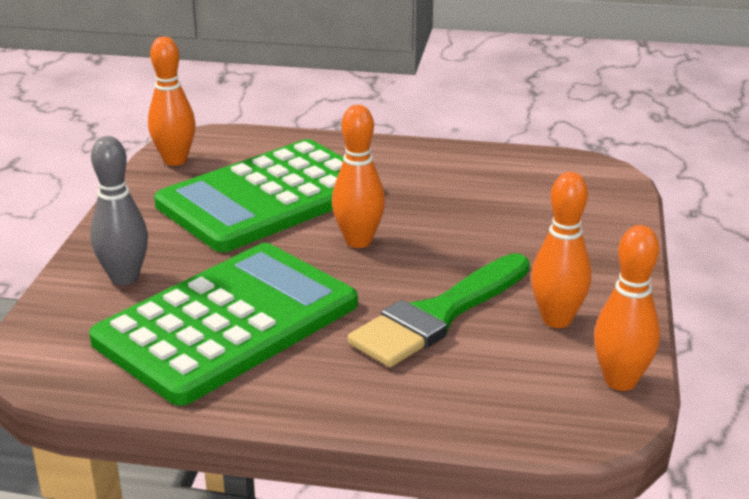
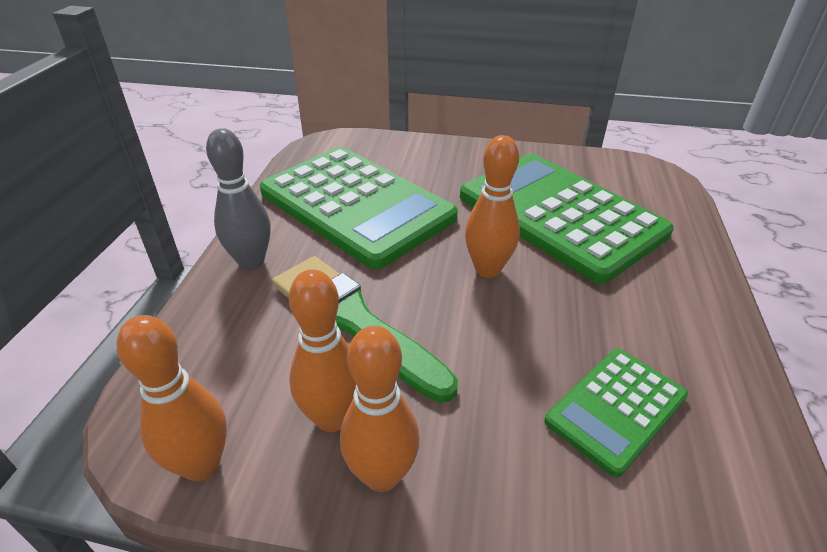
camera: 90 degrees right, 10 degrees up
grey bowling pin [90,136,148,286] -> grey bowling pin moved to [206,128,271,270]
orange bowling pin [148,36,196,166] -> orange bowling pin moved to [340,326,420,492]
none -> green calculator [544,348,688,477]

